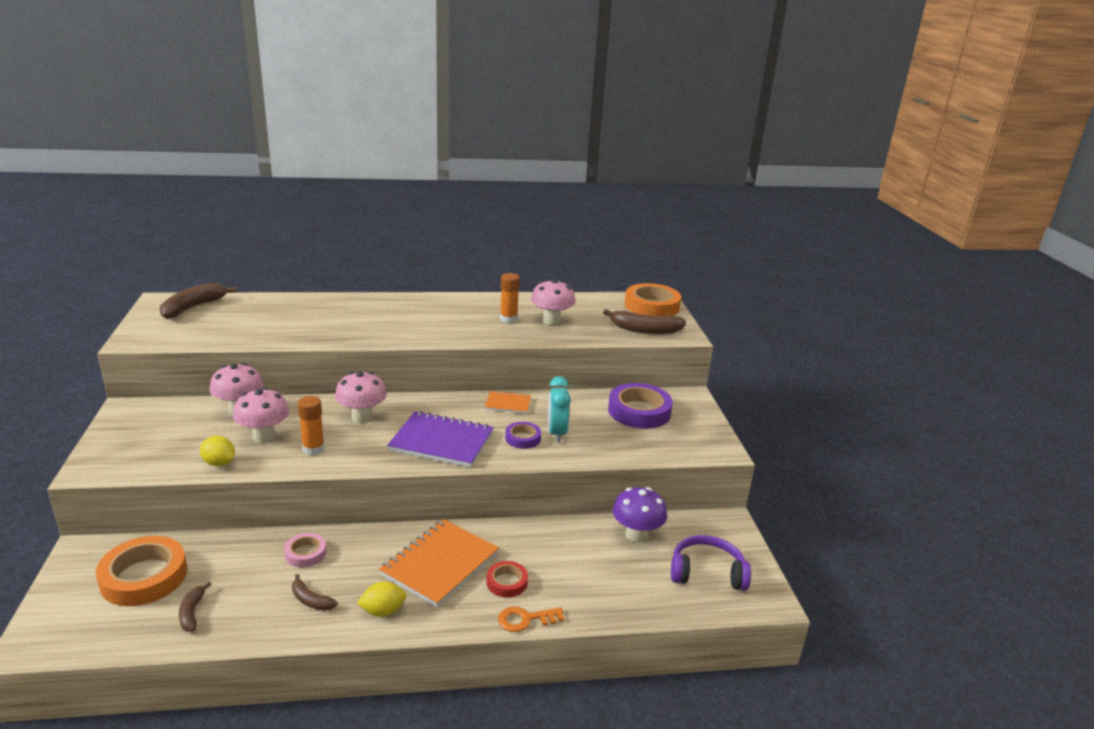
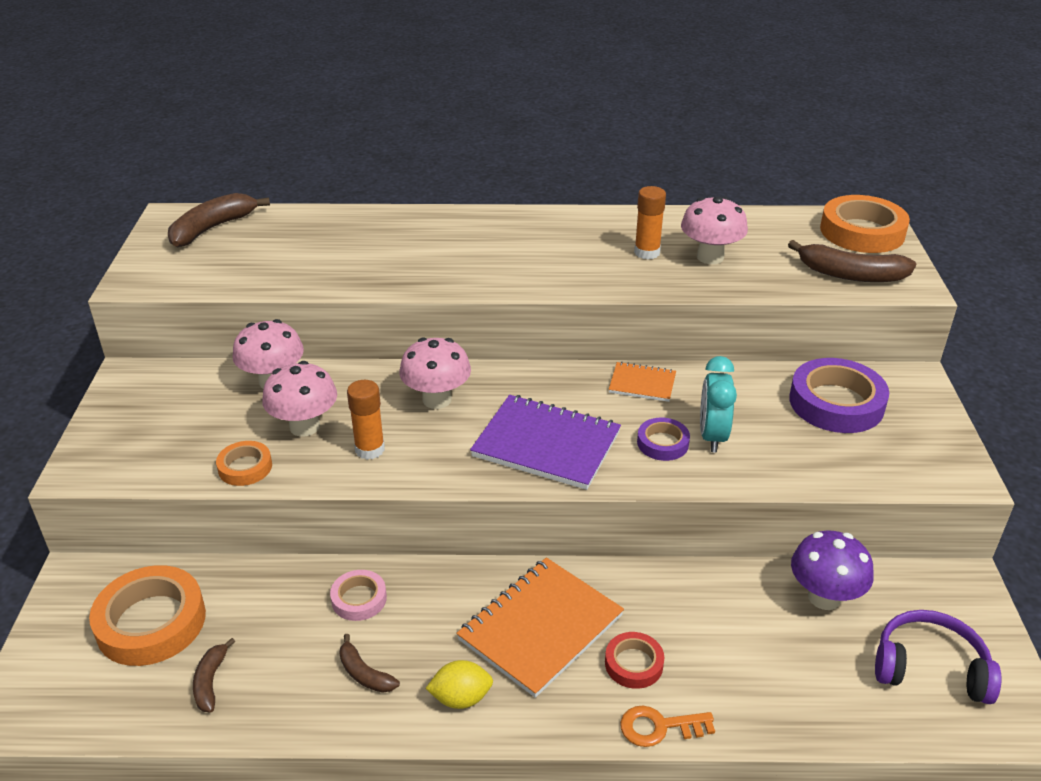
camera: 10 degrees right, 10 degrees up
yellow lemon [200,436,235,466] -> orange tape [216,441,272,486]

